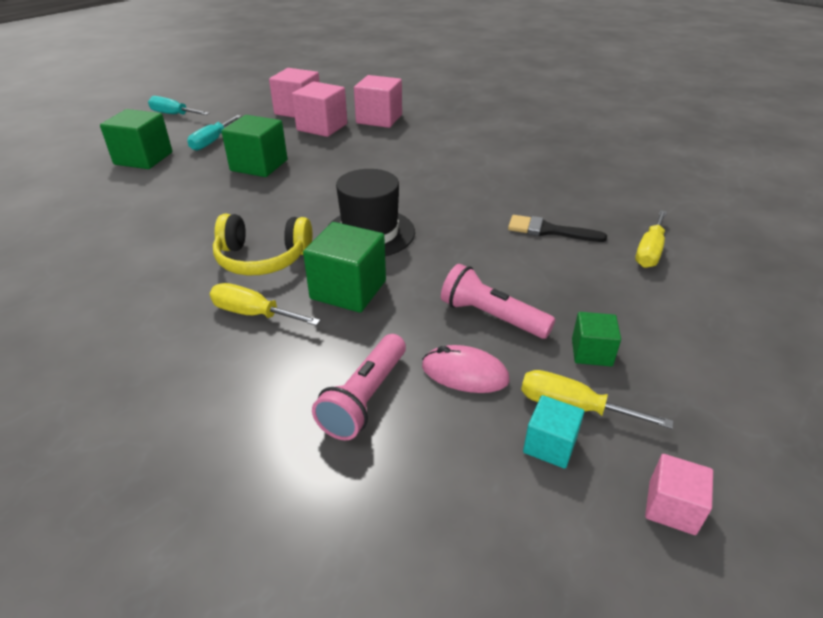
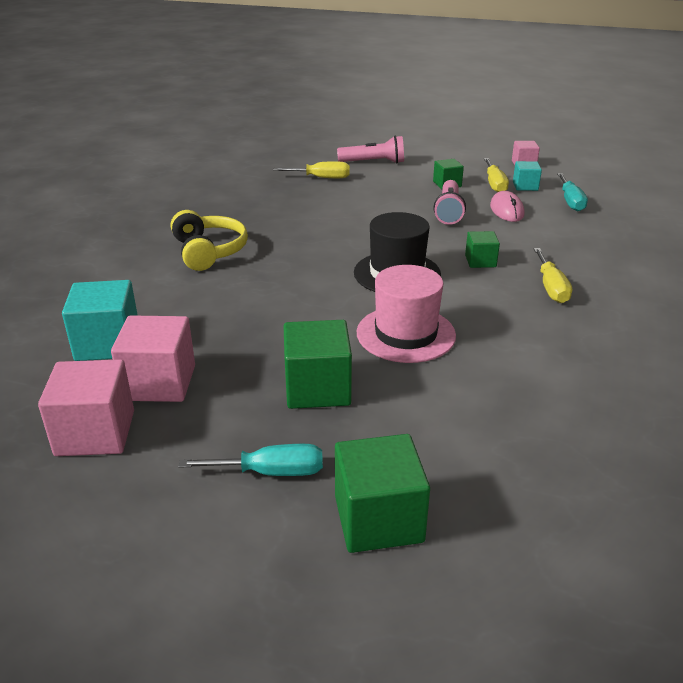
camera: 115 degrees left, 5 degrees down
turquoise screwdriver [148,96,209,115] -> turquoise screwdriver moved to [557,173,588,212]
yellow headphones [213,214,312,275] -> yellow headphones moved to [171,210,248,271]
green cube [303,222,386,313] -> green cube [465,231,500,268], size x0.57
pink flashlight [312,334,406,441] -> pink flashlight moved to [337,136,404,163]
pink cube [354,75,402,128] -> turquoise cube [62,280,138,361]
black brush [508,215,607,242] -> none
none -> pink hat [357,265,456,363]

